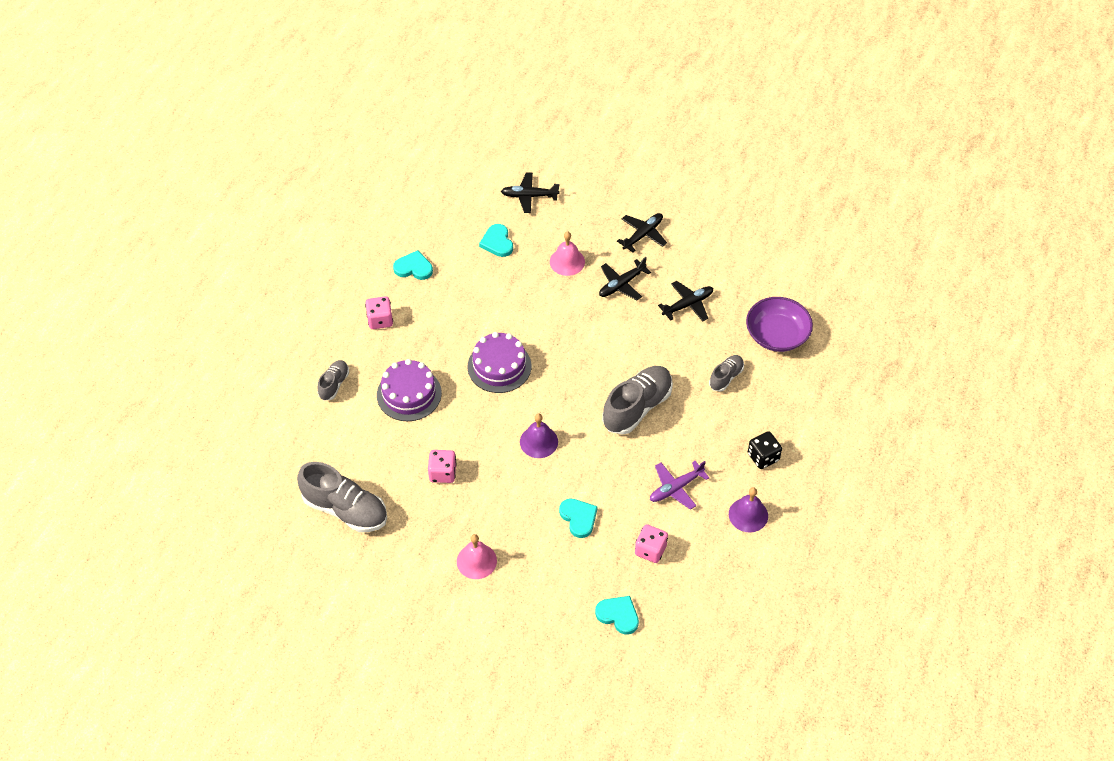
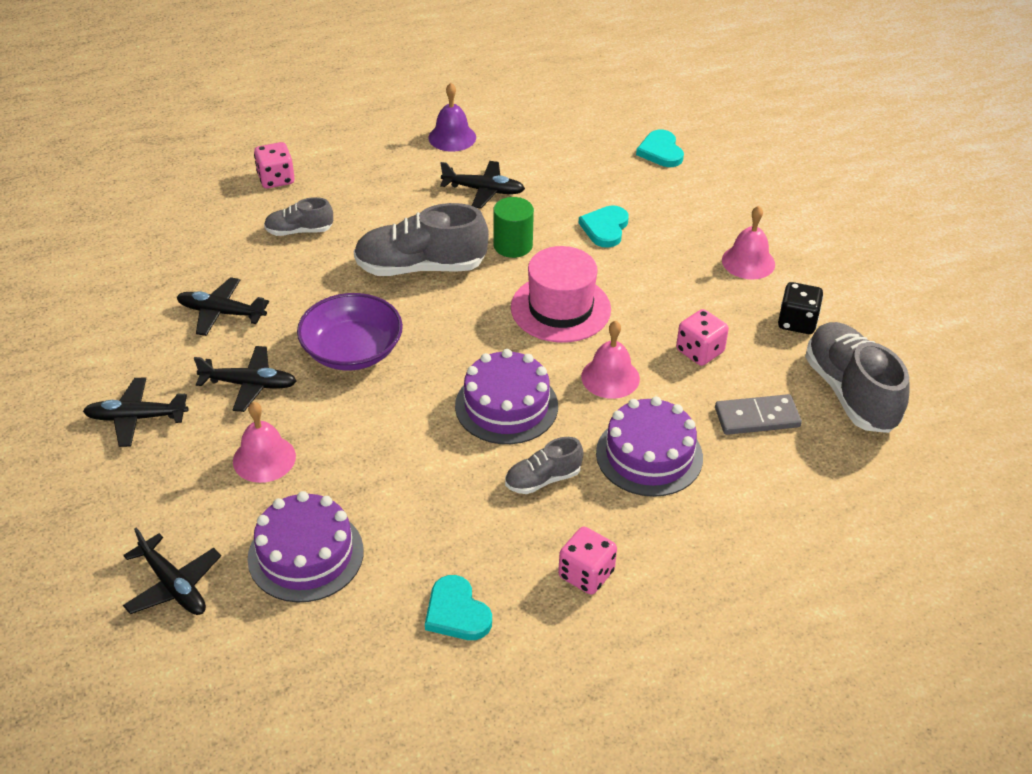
camera: 135 degrees left, 10 degrees down
grey shoe [317,360,349,401] -> grey shoe moved to [505,437,583,494]
turquoise heart [479,224,513,257] -> purple cake [247,491,364,602]
purple bell [520,413,558,458] -> pink hat [511,246,611,343]
pink dice [635,524,668,563] -> pink dice moved to [254,142,295,189]
purple plane [650,461,709,510] -> black plane [440,161,525,208]
purple bowl [746,297,813,352] -> purple bowl moved to [297,293,403,370]
black dice [748,431,782,469] -> black dice moved to [778,282,823,334]
none -> green cylinder [493,197,534,258]
none -> pink bell [581,321,640,399]
none -> grey domino [715,394,802,435]

